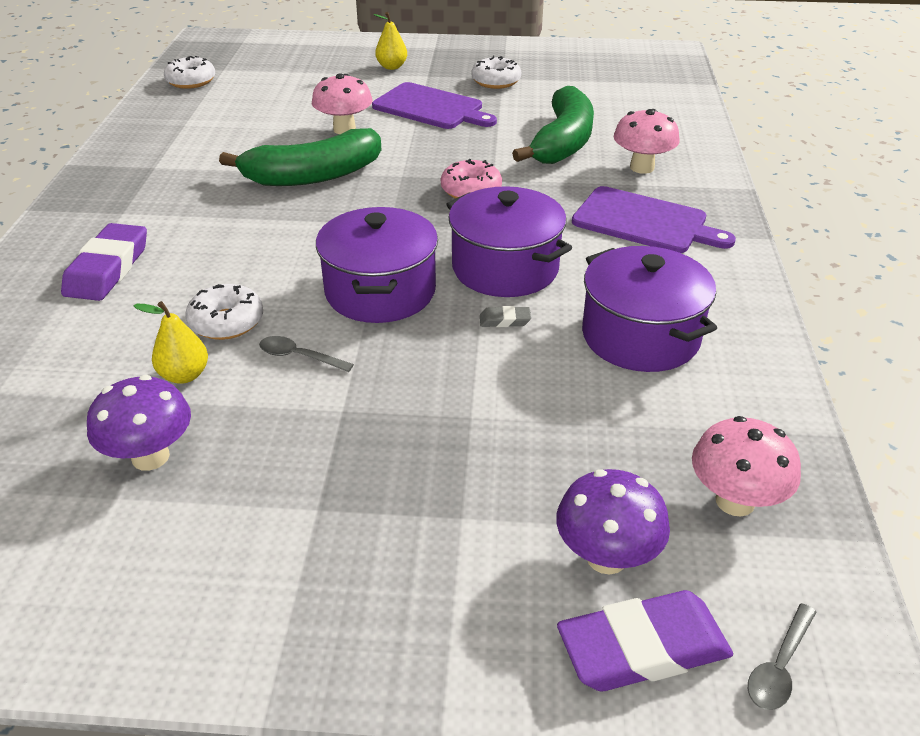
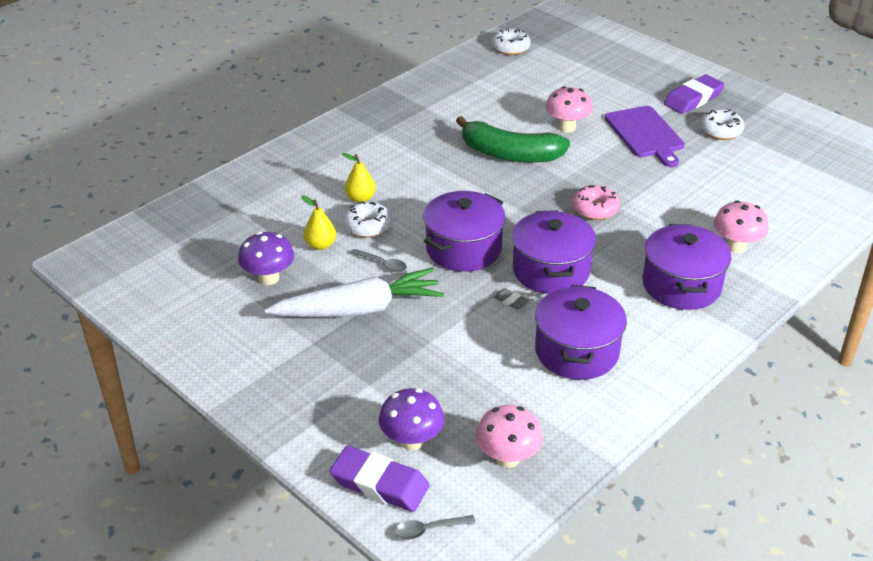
camera: 40 degrees right, 0 degrees up
purple eraser [61,223,147,301] -> purple eraser moved to [664,74,725,114]
grey spoon [259,336,354,372] -> grey spoon turned 150 degrees clockwise [350,249,407,272]
yellow pear [374,12,407,70] -> yellow pear moved to [342,153,376,203]
green banana [512,86,594,164] -> none
purple cutting board [572,186,736,253] -> purple pot [643,224,731,310]
none -> white carrot [265,268,444,317]

